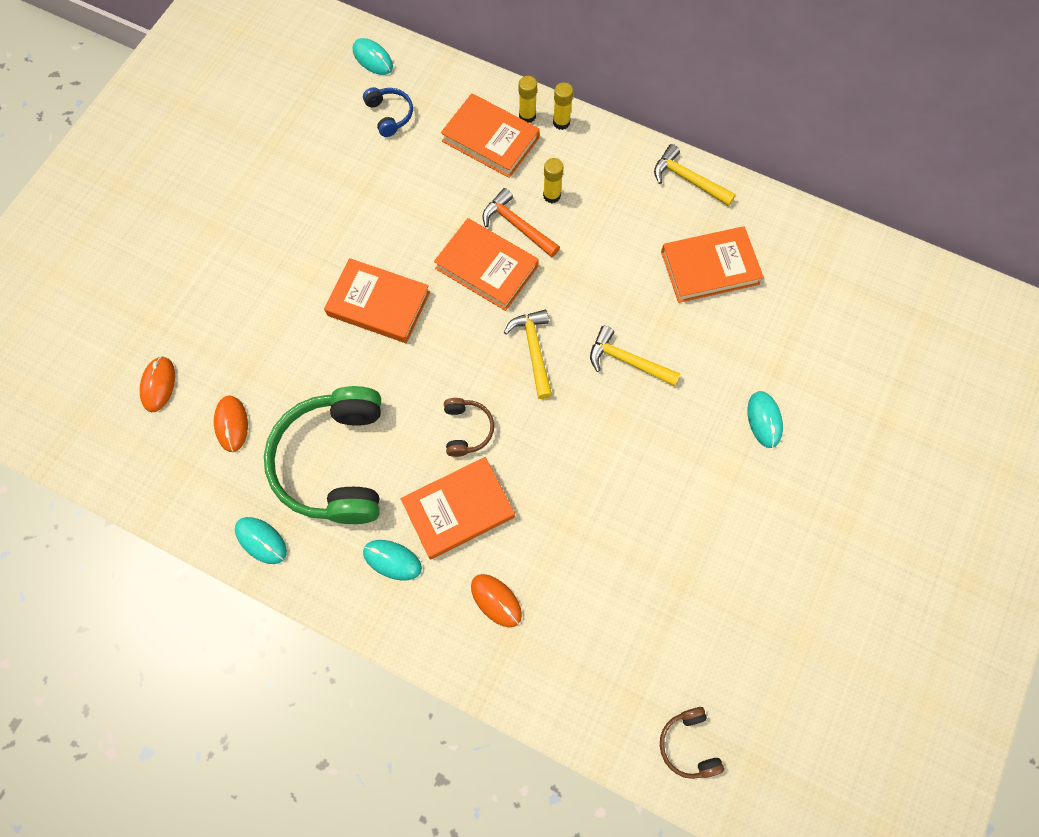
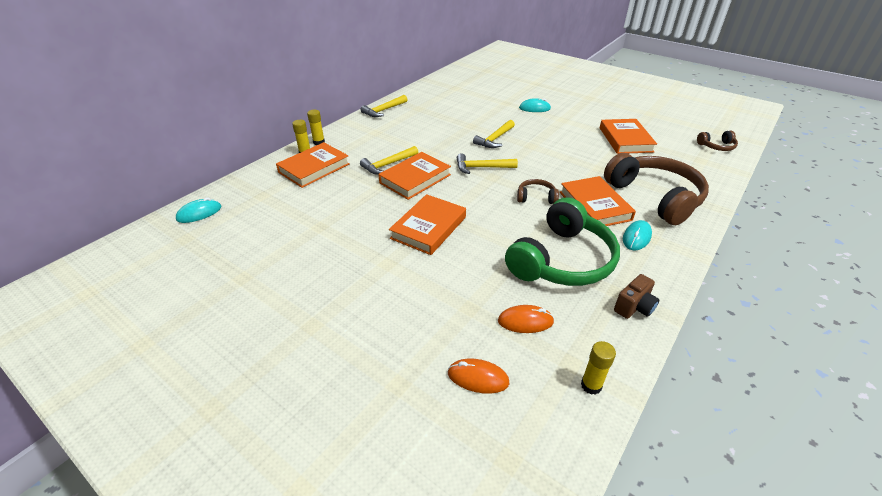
camera: 80 degrees left, 30 degrees down
turquoise mouse [235,517,287,564] -> brown camera [614,274,659,319]
green headphones [264,386,381,524] -> green headphones turned 60 degrees counterclockwise [505,198,620,286]
blue headphones [363,87,413,137] -> none
orange mouse [471,574,522,627] -> brown headphones [604,153,709,225]
orange hammer [483,188,560,257] -> yellow hammer [360,146,418,175]
yellow glue stick [543,158,563,203] -> yellow glue stick moved to [581,341,616,395]
orange book [661,226,764,303] -> orange book moved to [600,119,657,154]

